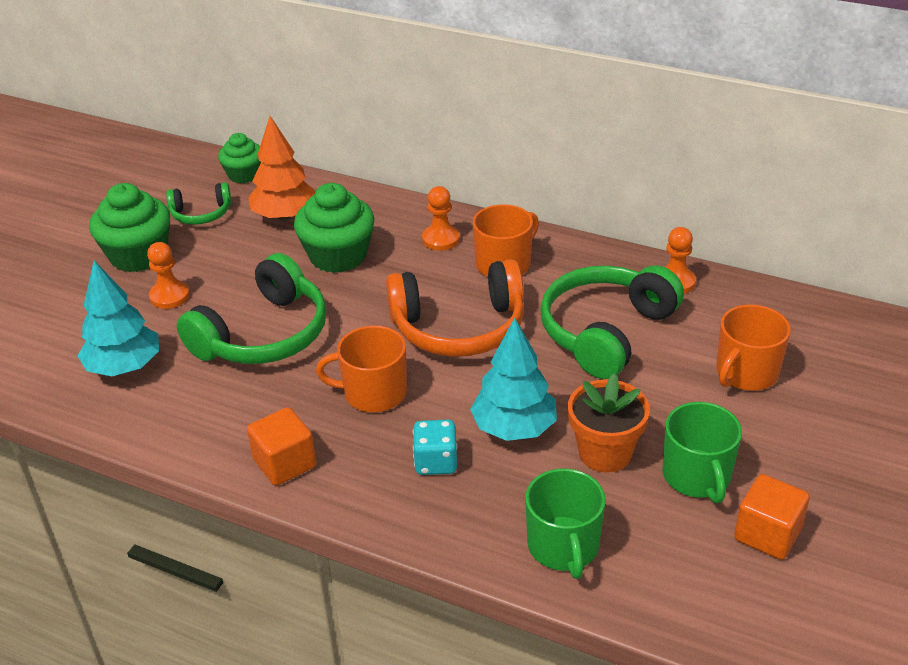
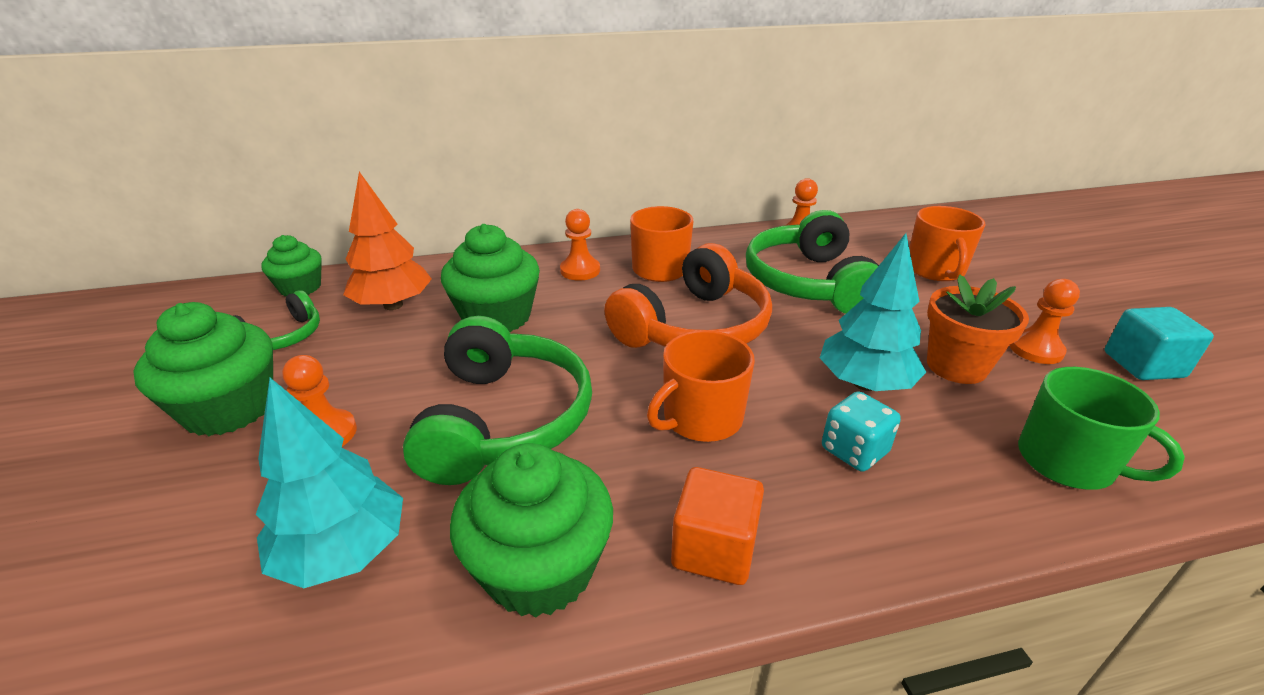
camera: 40 degrees left, 5 degrees down
green mug [663,402,742,503] -> orange pawn [1009,279,1080,364]
orange cube [734,474,810,560] -> turquoise cube [1105,307,1214,380]
none -> green cupcake [450,443,613,618]

